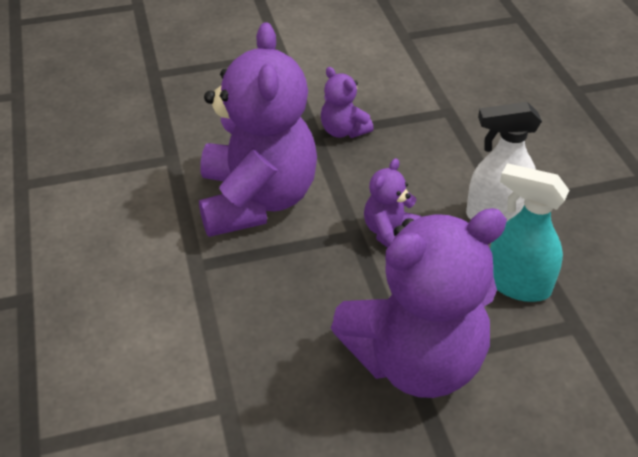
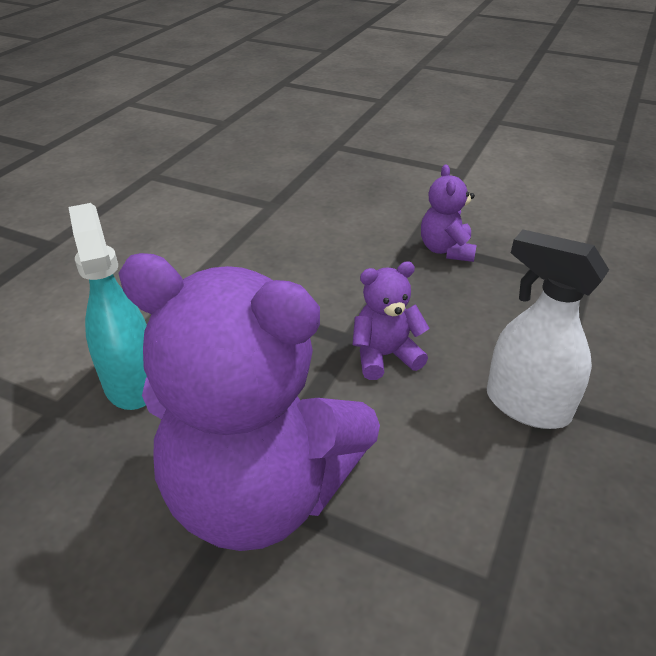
camera: 40 degrees right, 5 degrees down
purple teddy bear [199,22,317,237] -> none
turquoise spray bottle [490,163,569,302] -> turquoise spray bottle moved to [68,203,147,410]

